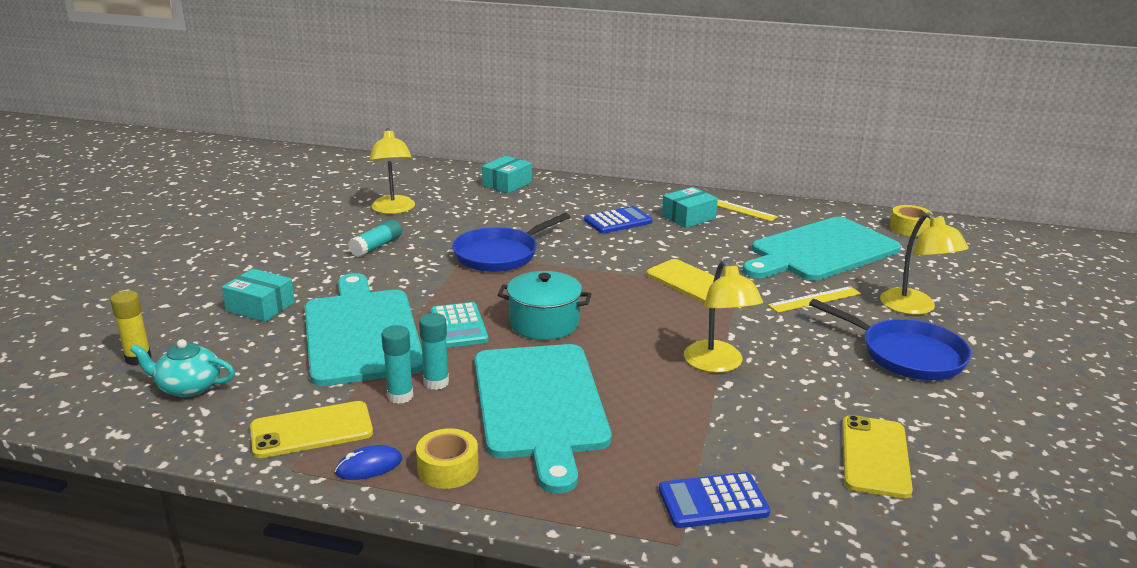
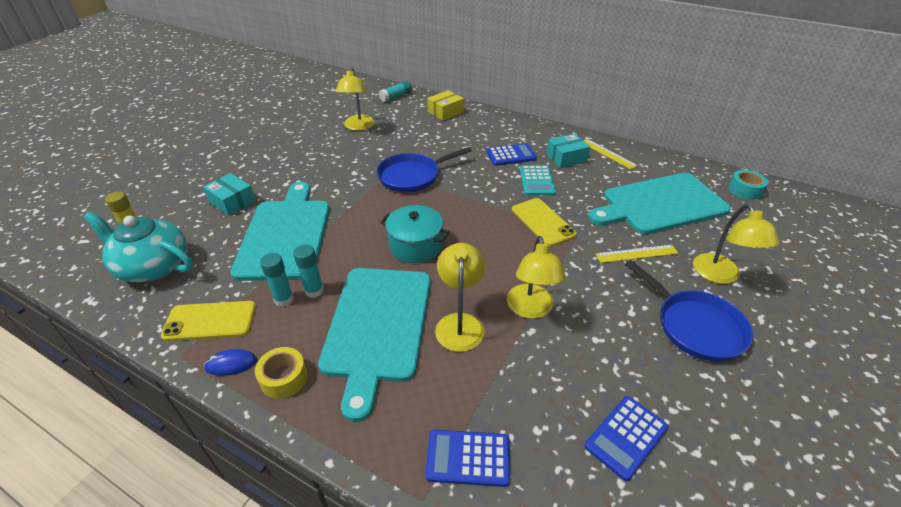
camera: 15 degrees right, 15 degrees up
turquoise teapot [130,339,235,397] -> turquoise teapot [84,211,193,282], size x1.67
turquoise glue stick [348,220,402,257] -> turquoise glue stick moved to [379,81,412,102]
turquoise calculator [431,302,488,348] -> turquoise calculator moved to [520,165,556,196]
turquoise box [482,156,532,193] -> yellow box [427,90,464,121]
yellow phone [842,415,913,498] -> blue calculator [584,396,668,481]
yellow tape [889,205,933,237] -> turquoise tape [728,170,769,200]
none -> yellow lamp [435,243,485,352]

